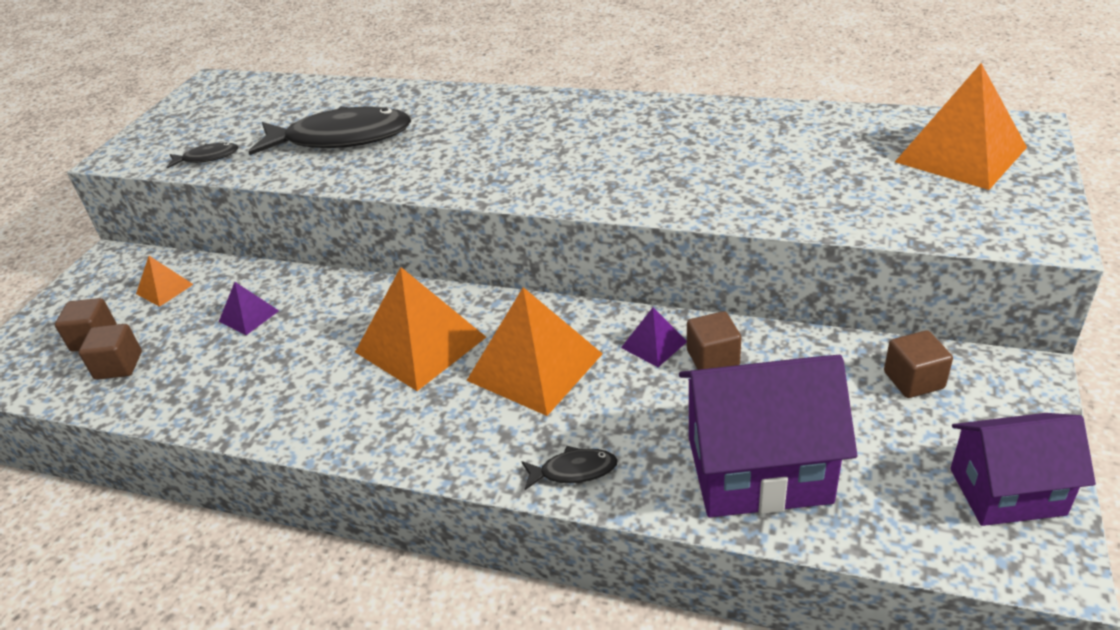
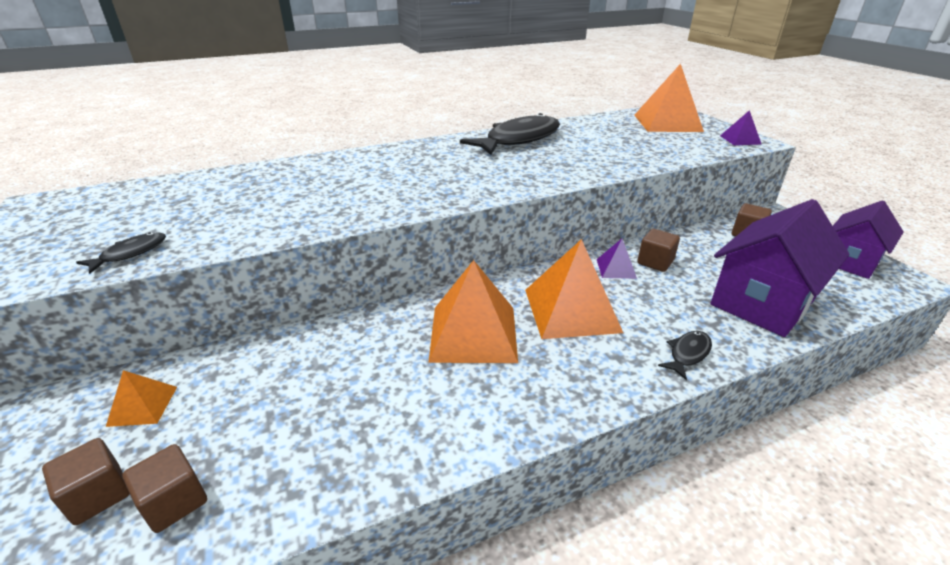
camera: 45 degrees left, 5 degrees down
purple pyramid [219,282,279,335] -> purple pyramid moved to [720,110,761,145]
black fish [249,106,411,155] -> black fish moved to [460,113,560,155]

